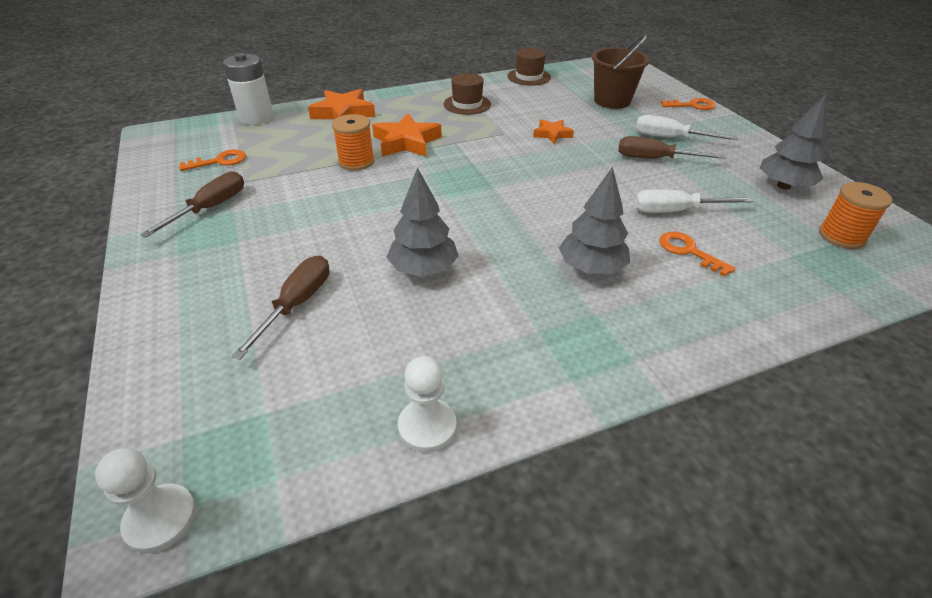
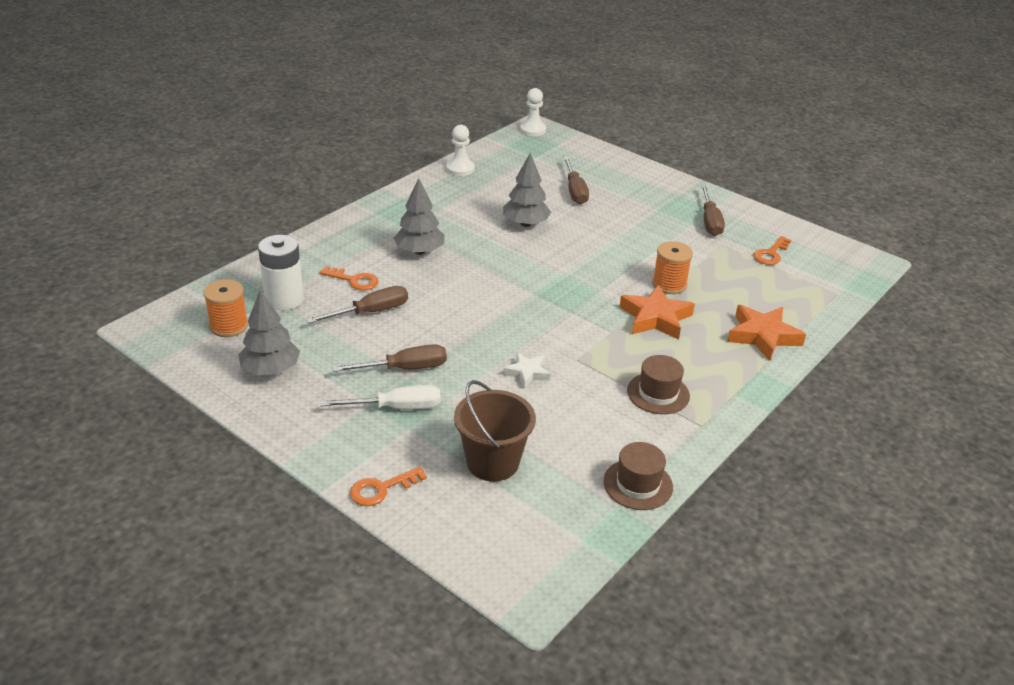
camera: 150 degrees right, 5 degrees down
white battery [223,53,274,125] -> white battery moved to [258,235,304,310]
orange star [533,119,574,144] -> white star [503,352,550,388]
white screwdriver [634,189,754,213] -> brown screwdriver [306,286,408,323]

